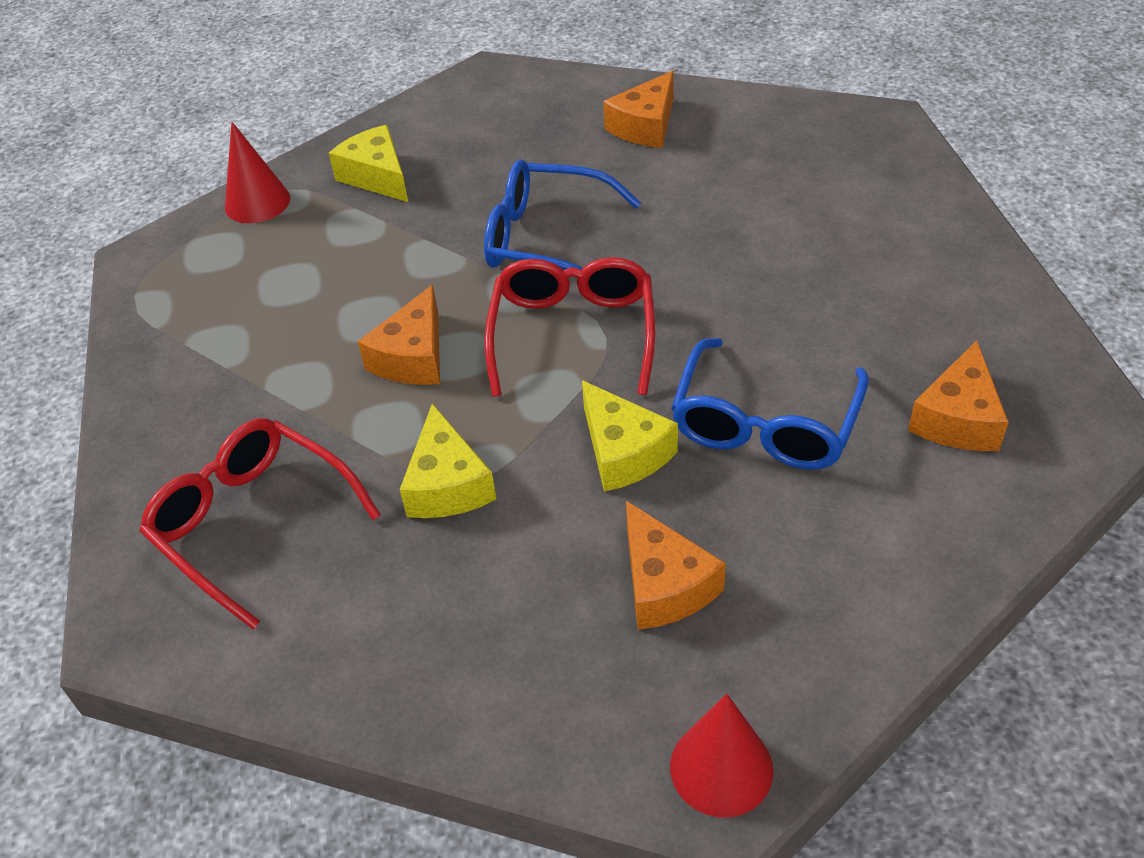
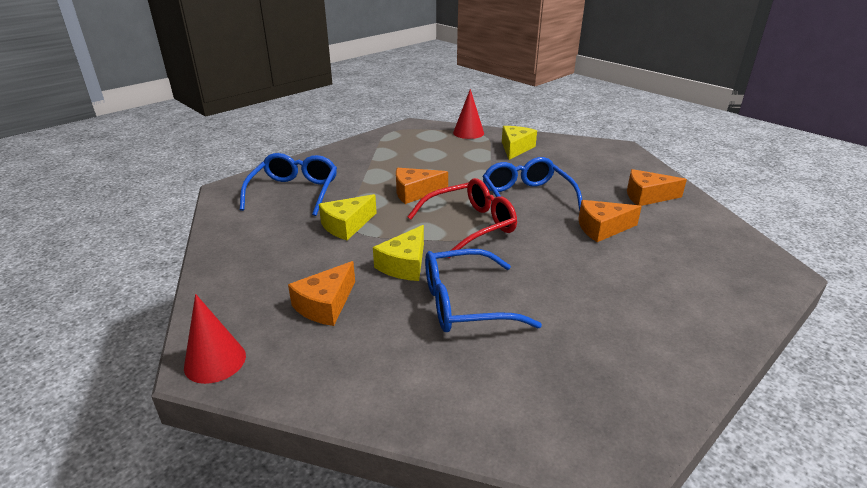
camera: 55 degrees right, 15 degrees down
red glasses [139,418,381,629] -> blue glasses [240,153,337,216]
orange cheese [908,340,1009,451] -> orange cheese moved to [578,200,642,242]

